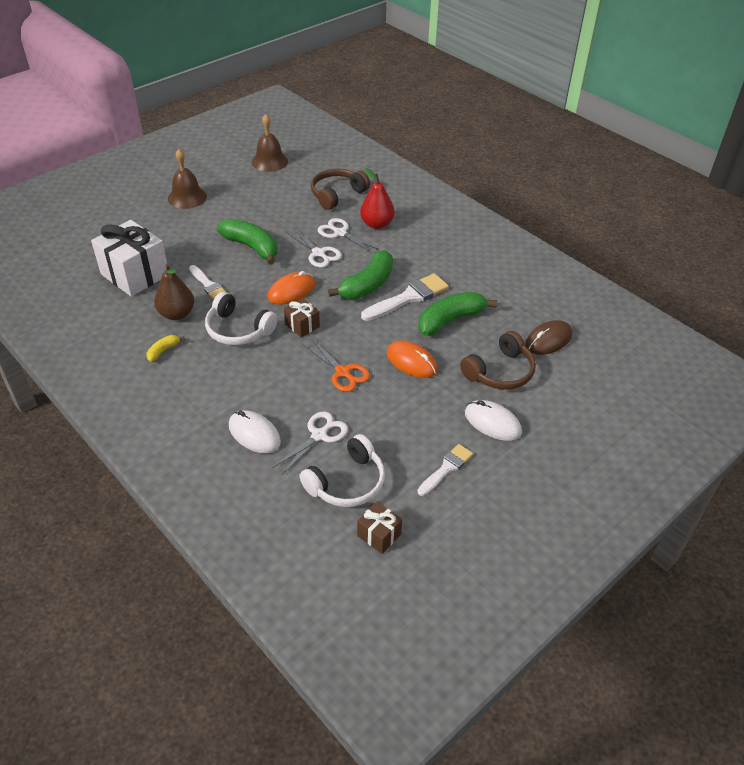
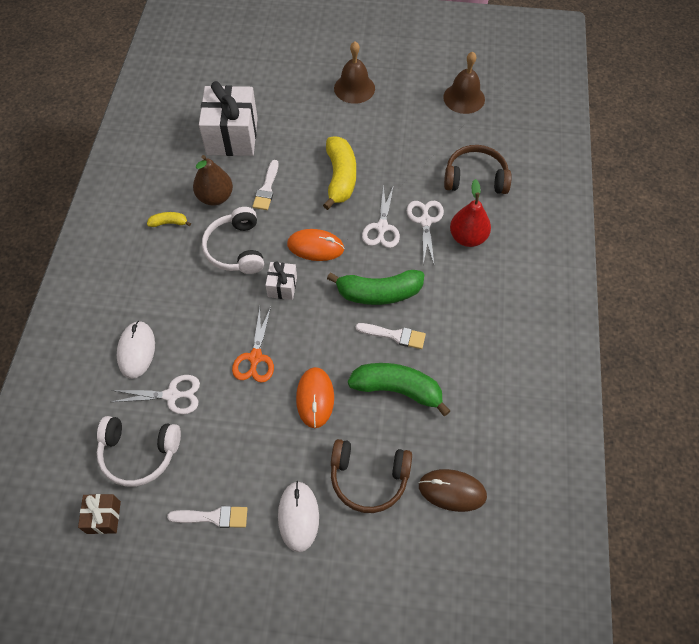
camera: 50 degrees right, 15 degrees up
green banana [217,218,277,265] -> yellow banana [323,136,356,210]
brown gift [284,298,320,338] -> white gift [266,262,297,300]
white brush [361,273,449,321] -> white brush [355,323,426,349], size x0.63

